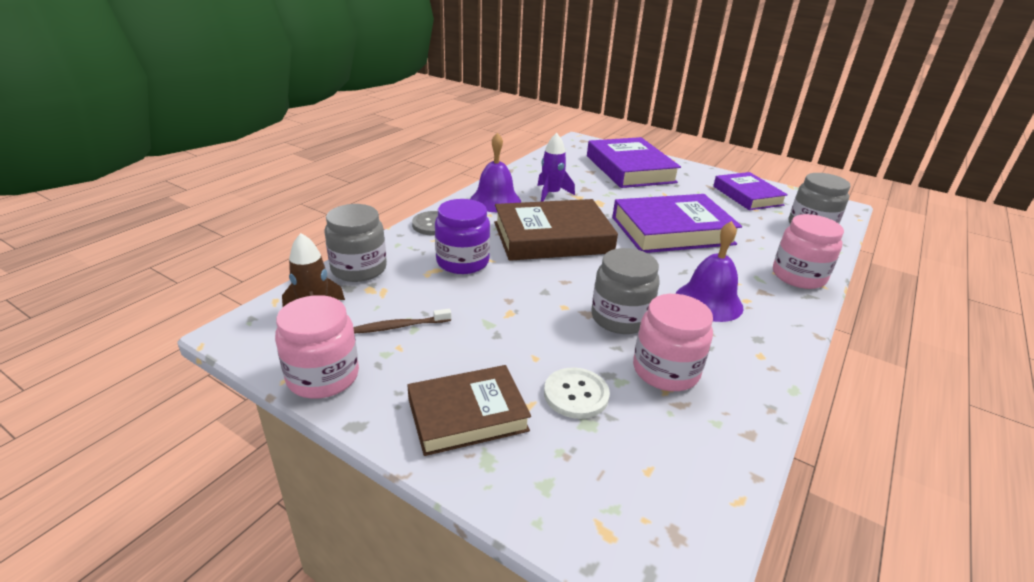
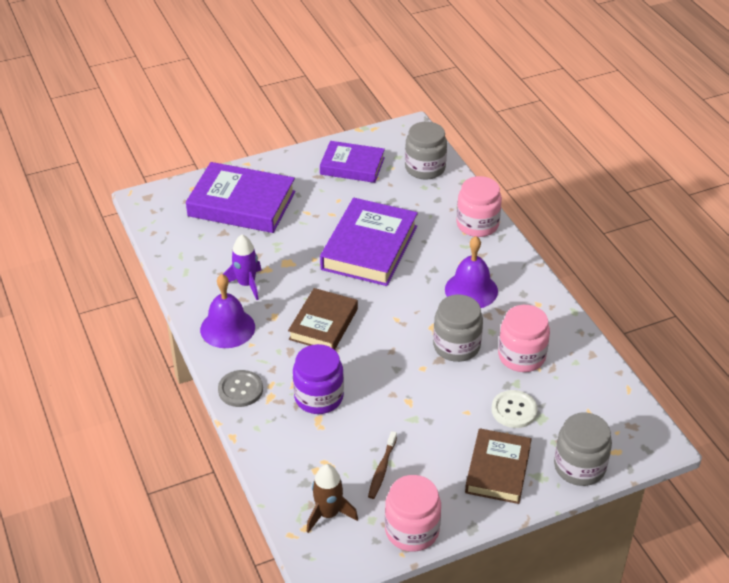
camera: 55 degrees left, 10 degrees up
grey jar [324,204,387,282] -> grey jar moved to [554,413,612,486]
brown book [494,199,618,261] -> brown book [288,288,358,350], size x0.65

